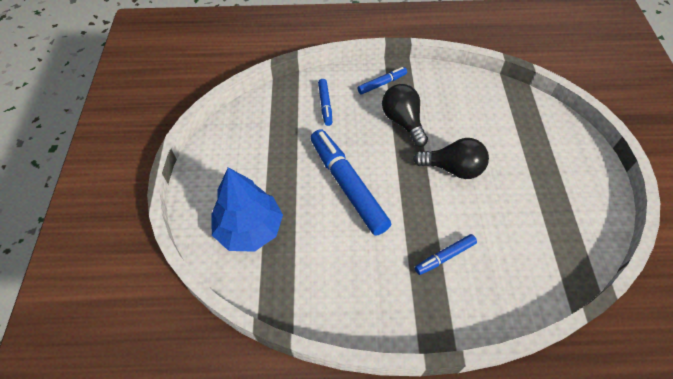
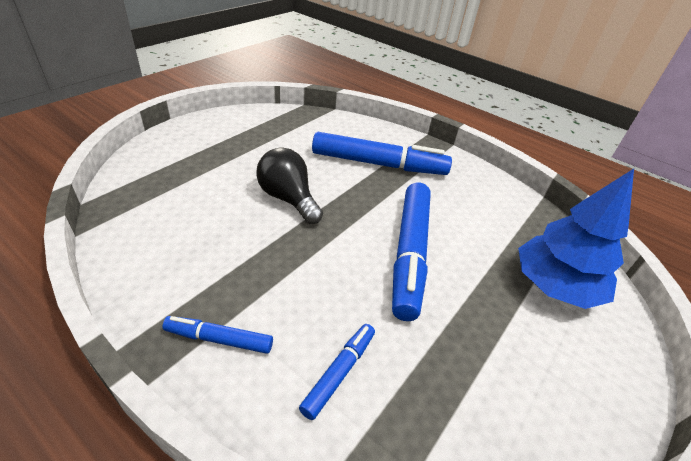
camera: 145 degrees left, 15 degrees down
black light bulb [382,84,428,147] -> none
blue marker [415,234,477,275] -> blue marker [312,132,452,175], size x2.02

